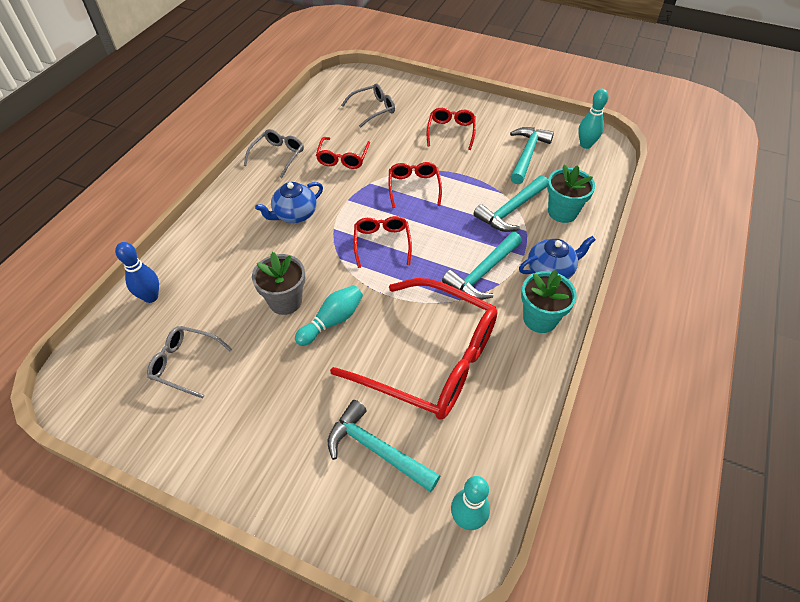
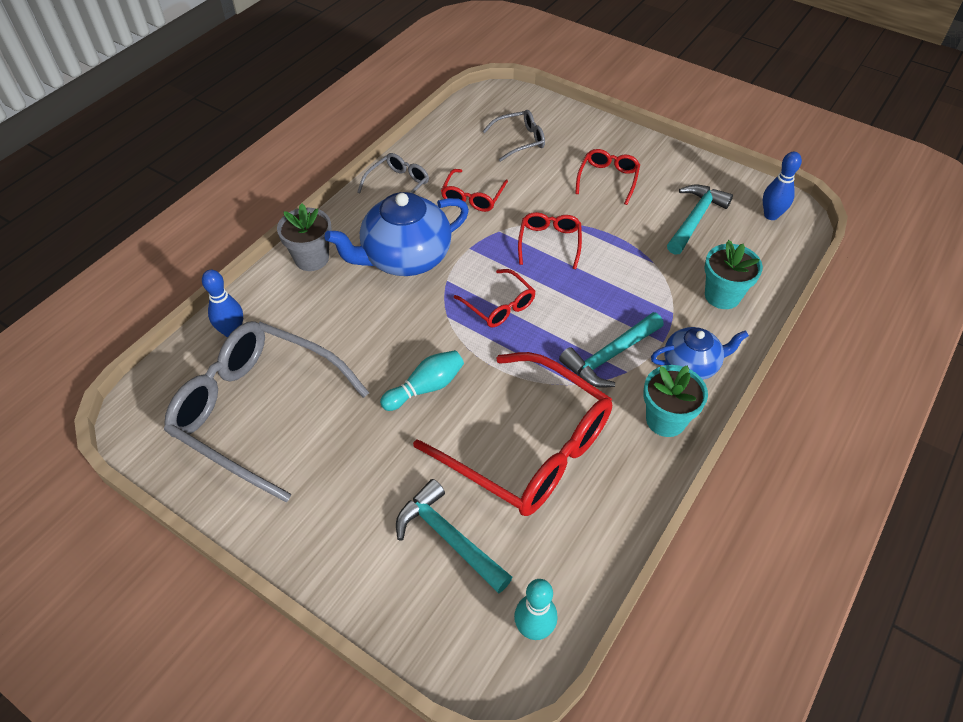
camera: 10 degrees right, 0 degrees up
grey glasses [147,326,232,398] -> grey glasses [164,321,369,503], size x2.14
grey flower pot [252,252,305,315] -> grey flower pot moved to [277,203,332,271]
blue teapot [255,182,323,223] -> blue teapot [325,192,469,276], size x1.73
red glasses [354,216,412,268] -> red glasses turned 135 degrees clockwise [454,269,536,327]
turquoise hammer [473,175,548,232] -> none
turquoise bowling pin [578,89,609,149] -> blue bowling pin [763,152,802,220]

